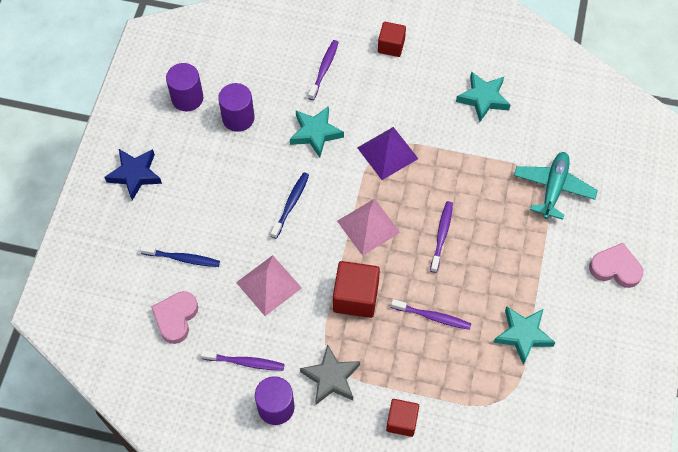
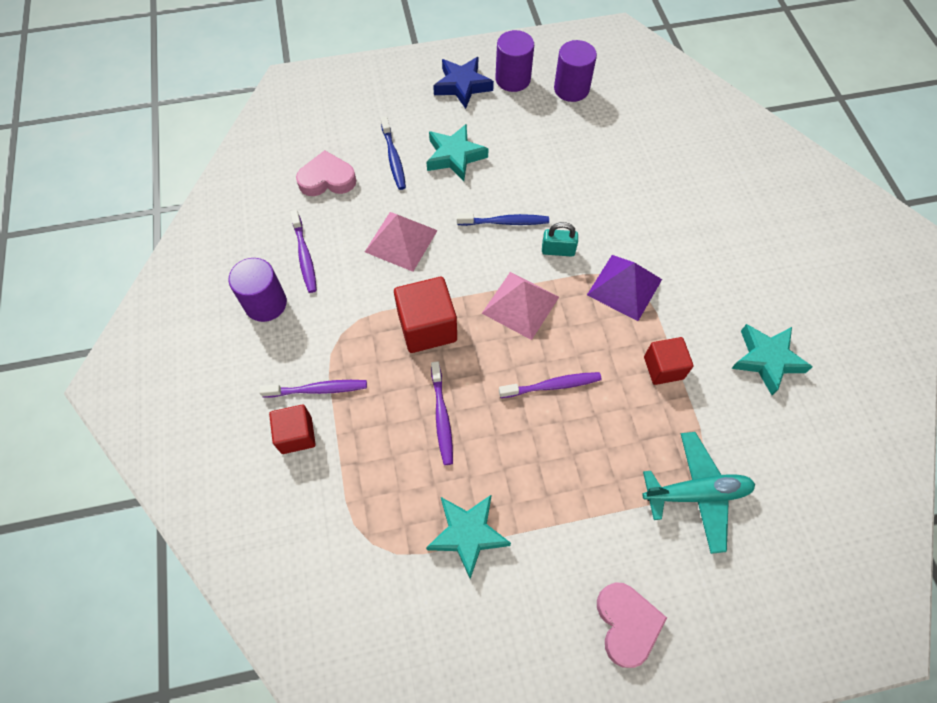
camera: 65 degrees right, 0 degrees up
purple cylinder [218,83,255,132] -> purple cylinder moved to [495,30,534,92]
turquoise star [290,106,344,158] -> turquoise star moved to [427,124,489,181]
grey star [300,344,360,405] -> none
purple toothbrush [308,40,339,100] -> purple toothbrush moved to [259,380,367,398]
red cube [378,22,406,57] -> red cube moved to [644,337,693,385]
none -> turquoise padlock [542,222,578,257]

